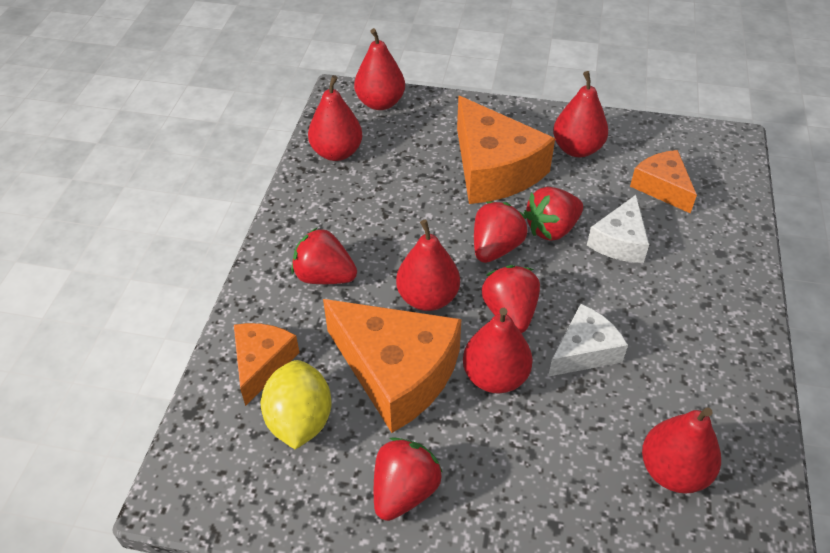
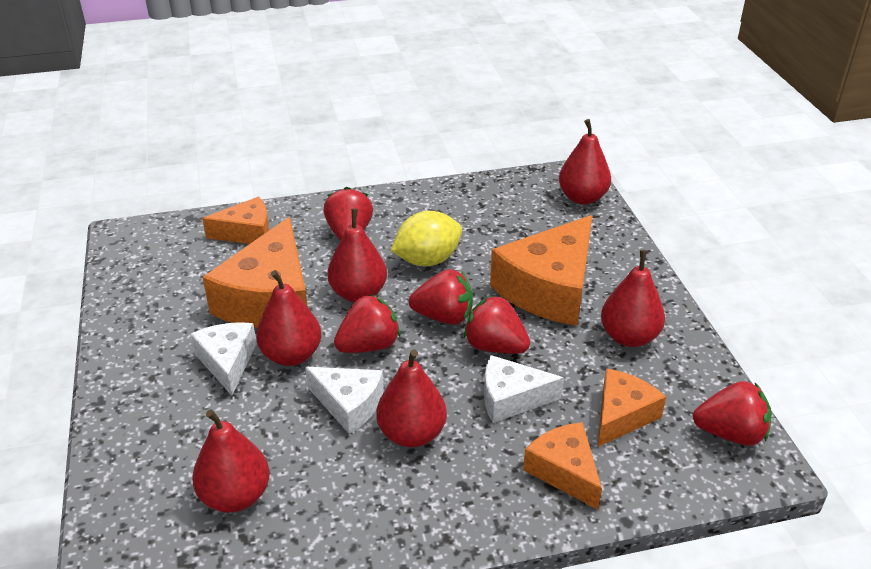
camera: 65 degrees right, 10 degrees down
yellow lemon [261,360,332,449] -> yellow lemon moved to [391,211,462,266]
red pear [308,75,362,161] -> red pear moved to [376,349,447,447]
red strawberry [374,437,443,521] -> red strawberry moved to [693,381,772,446]
none -> white cheese [190,322,257,395]
none -> orange cheese [523,422,602,510]

